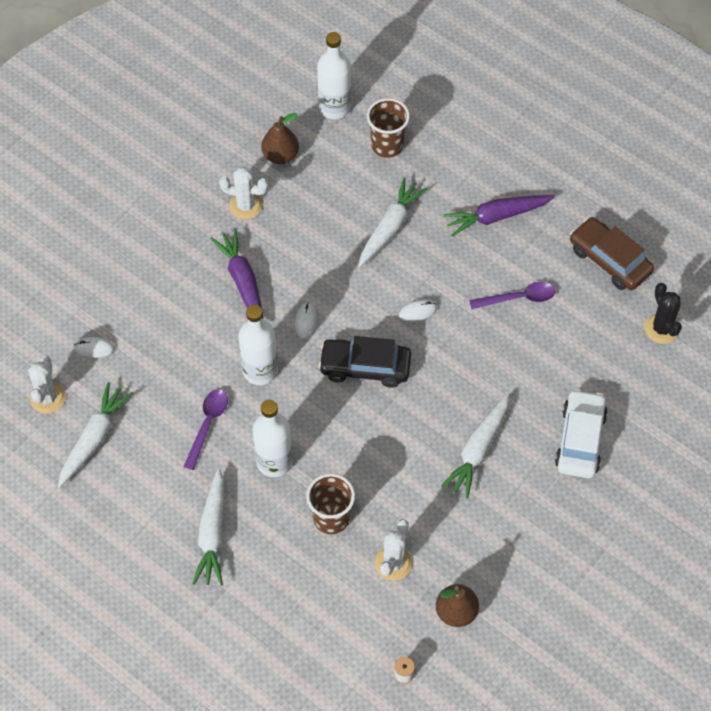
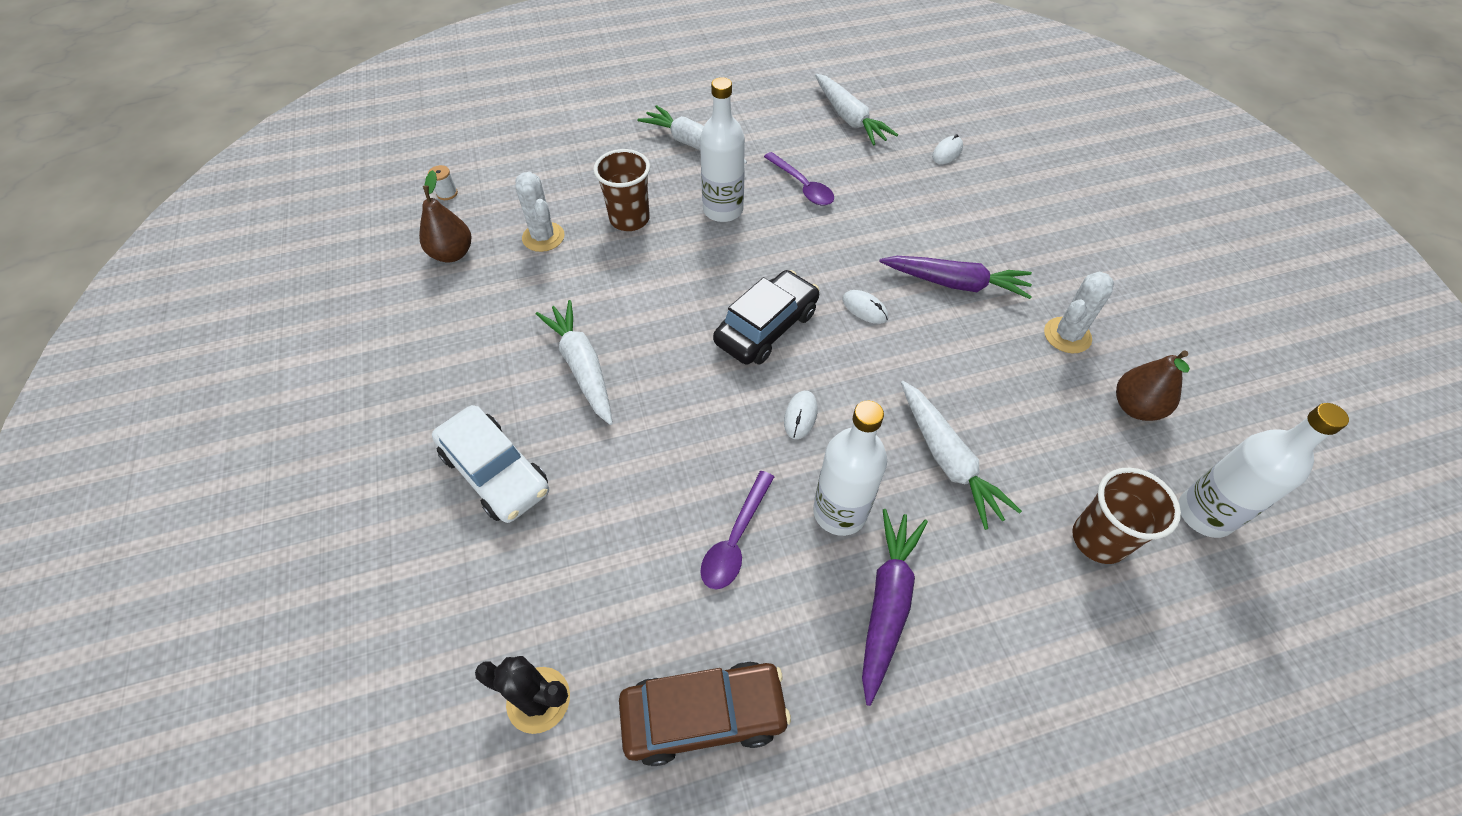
camera: 125 degrees right, 5 degrees down
white cactus [28,356,66,413] -> none
white bottle [238,305,278,385] -> white bottle moved to [813,400,887,536]

